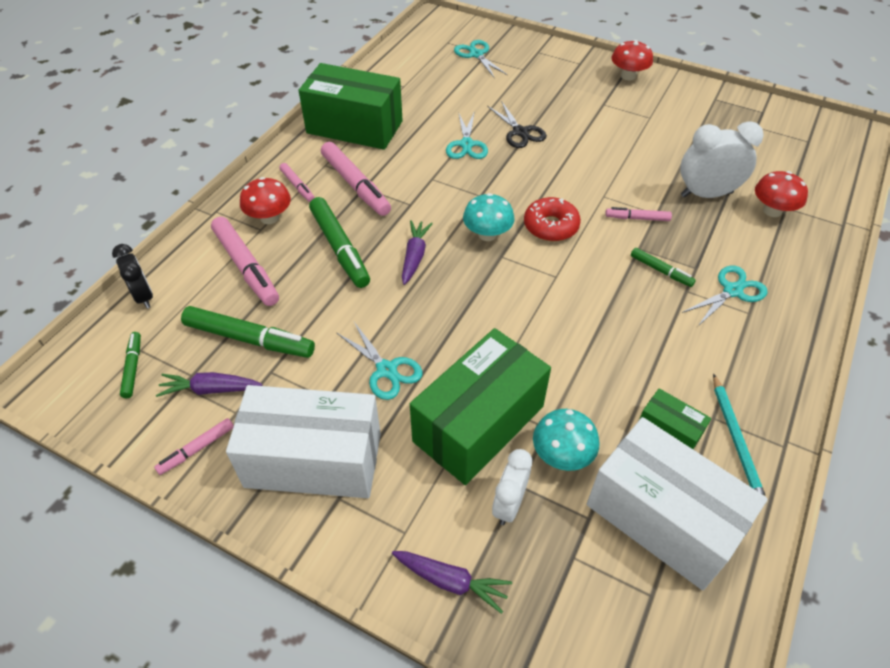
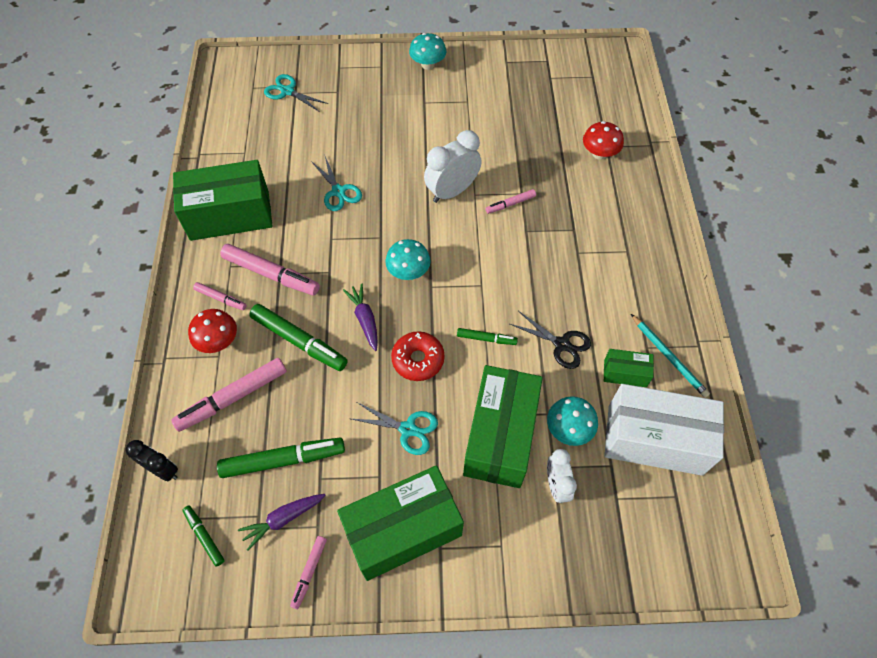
camera: 30 degrees left, 10 degrees up
pink marker [211,217,279,306] -> pink marker turned 120 degrees clockwise [171,358,287,432]
white box [226,385,381,498] -> green box [337,465,464,581]
purple carrot [392,551,512,614] -> none
black scissors [487,101,547,148] -> black scissors moved to [510,311,591,369]
red donut [524,197,581,241] -> red donut moved to [391,331,445,381]
red mushroom [611,40,653,80] -> turquoise mushroom [409,33,446,70]
green marker [631,248,696,287] -> green marker moved to [457,328,518,345]
white clock [680,121,764,198] -> white clock moved to [424,130,481,203]
turquoise scissors [682,266,767,326] -> none

